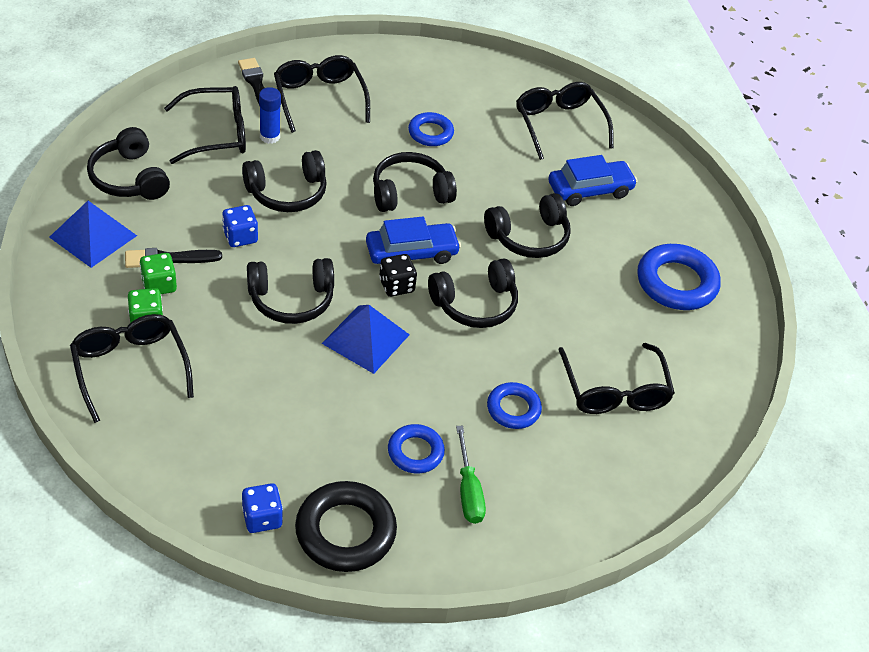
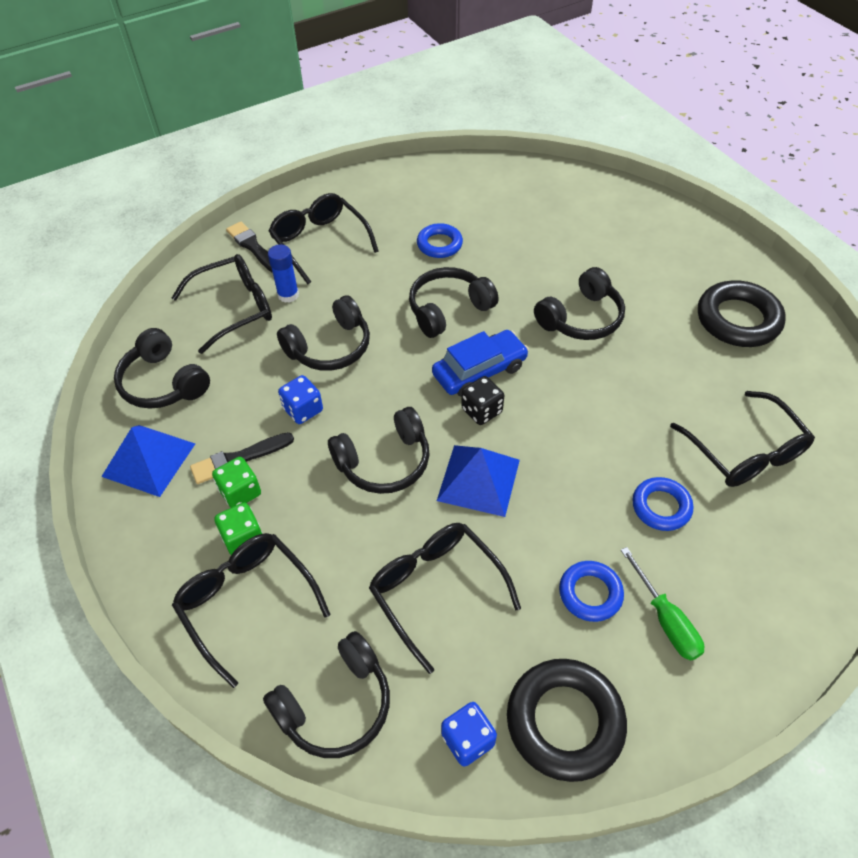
camera: 10 degrees left, 5 degrees up
black headphones [428,258,518,328] -> black headphones moved to [263,631,390,758]
black glasses [516,82,614,160] -> black glasses moved to [369,523,521,674]
blue car [548,155,637,206] -> none
blue ring [637,244,721,310] -> black ring [698,280,786,347]

